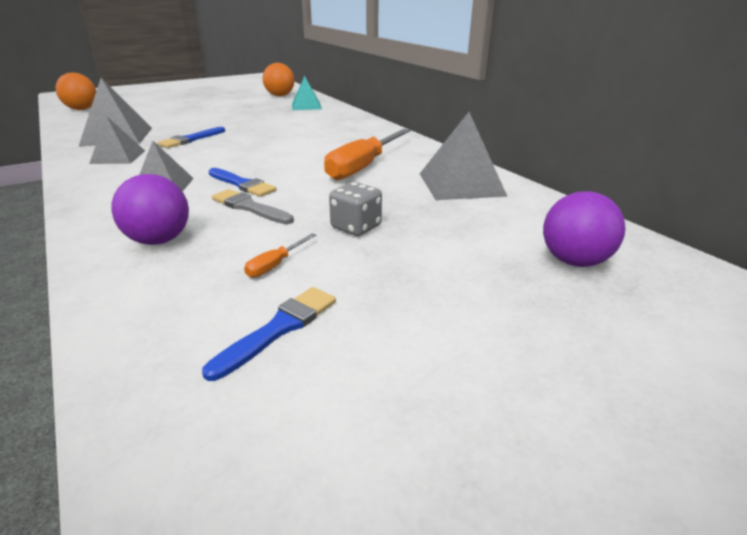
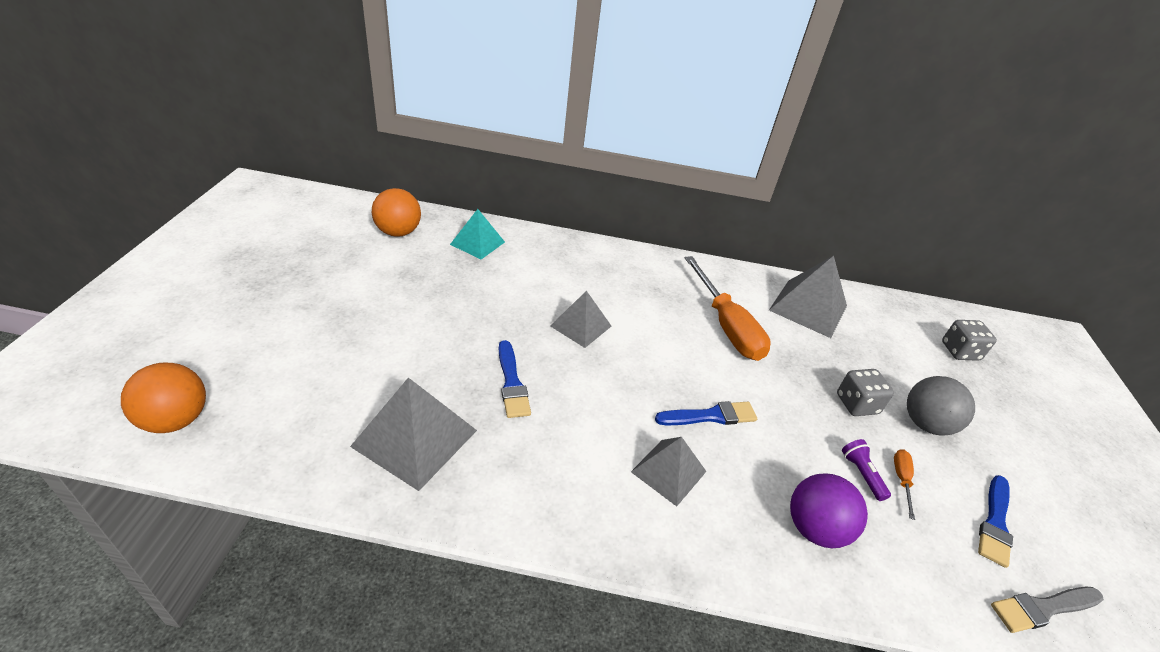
camera: 55 degrees left, 10 degrees up
grey pyramid [89,116,145,164] -> grey pyramid moved to [550,291,611,348]
blue brush [202,287,336,381] -> blue brush turned 135 degrees counterclockwise [978,475,1013,568]
grey brush [212,189,294,224] -> grey brush moved to [991,586,1104,633]
orange screwdriver [244,233,316,278] -> orange screwdriver turned 150 degrees counterclockwise [894,449,915,520]
purple ball [543,191,625,267] -> grey dice [942,320,997,361]
none -> purple flashlight [842,439,891,501]
none -> grey ball [907,376,975,436]

